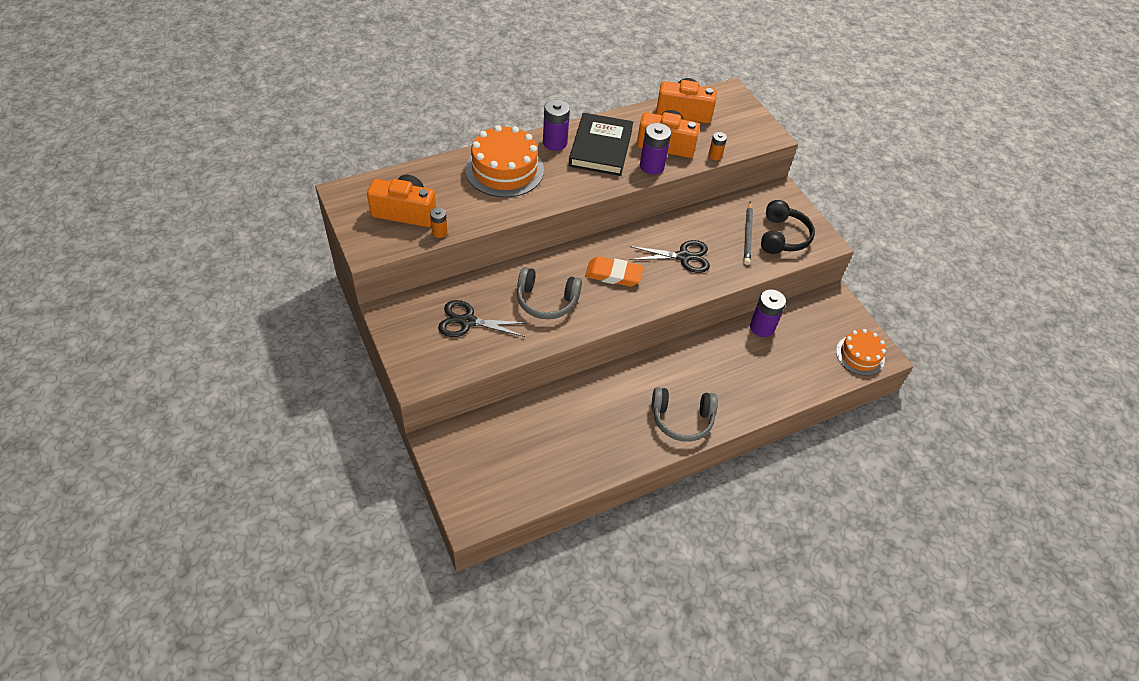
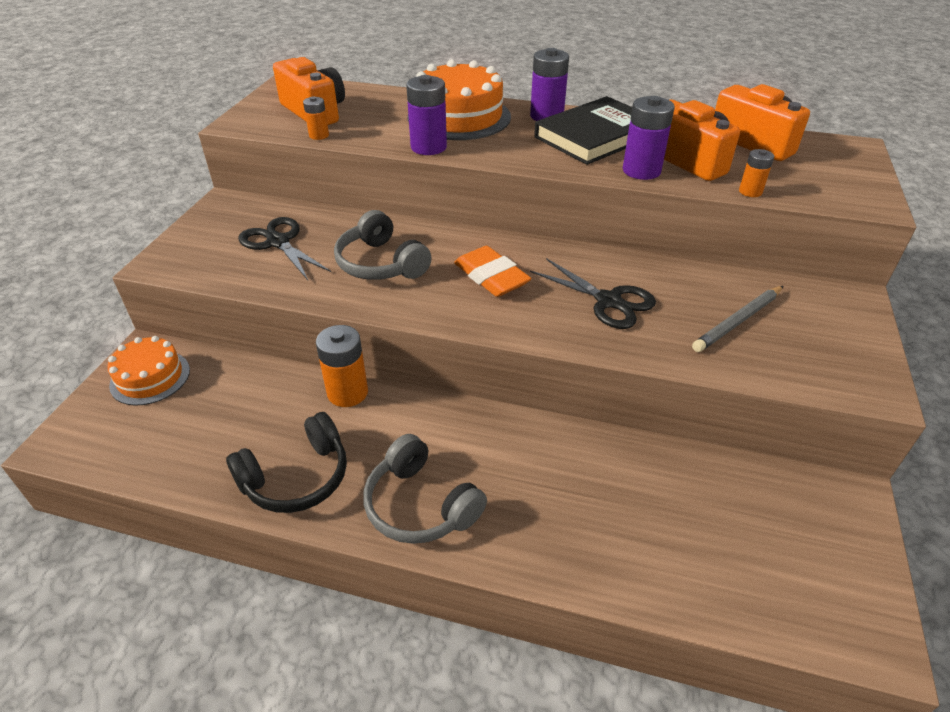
camera: 45 degrees right, 10 degrees down
purple battery [750,289,786,337] -> purple battery moved to [406,75,447,155]
black headphones [761,200,815,254] -> black headphones moved to [226,412,347,513]
orange cake [836,329,886,376] -> orange cake moved to [107,336,190,406]
none -> orange battery [316,325,368,407]

